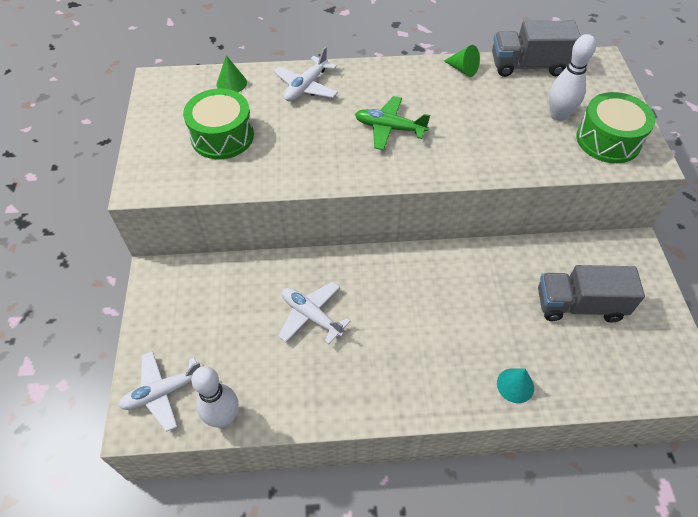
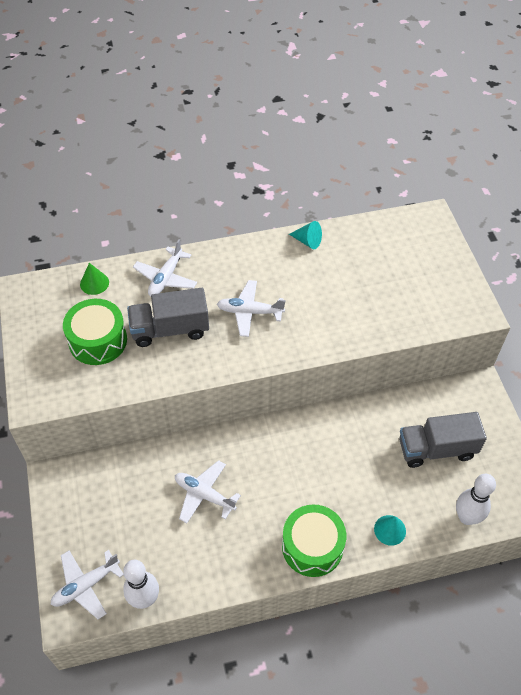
camera: 10 degrees left, 0 degrees up
green plane [355,96,430,150] -> white plane [217,280,286,337]
green cone [444,45,480,77] -> turquoise cone [289,221,322,249]
grey truck [492,21,580,77] -> grey truck moved to [127,288,209,347]
white bowling pin [549,34,596,121] -> white bowling pin moved to [456,474,496,525]
green drum [576,92,656,163] -> green drum moved to [282,504,346,577]

